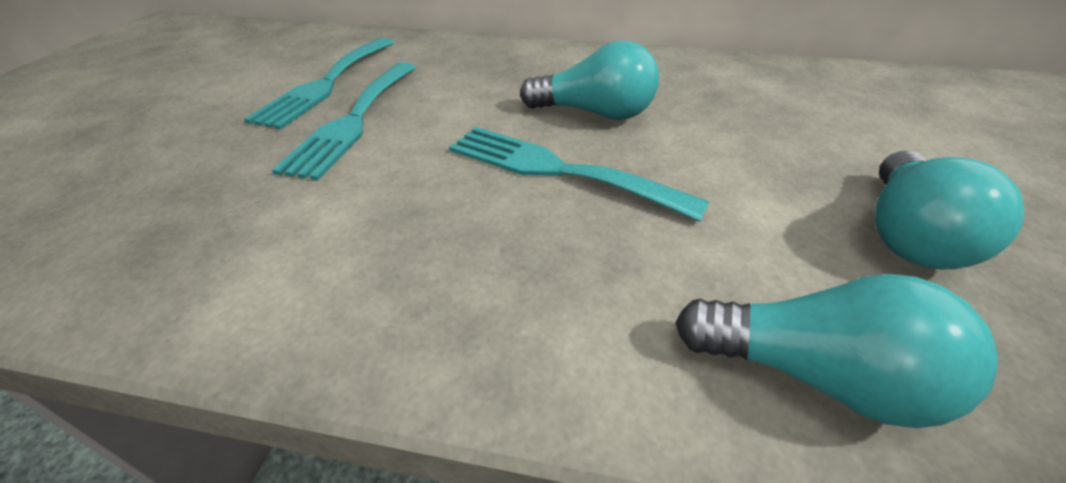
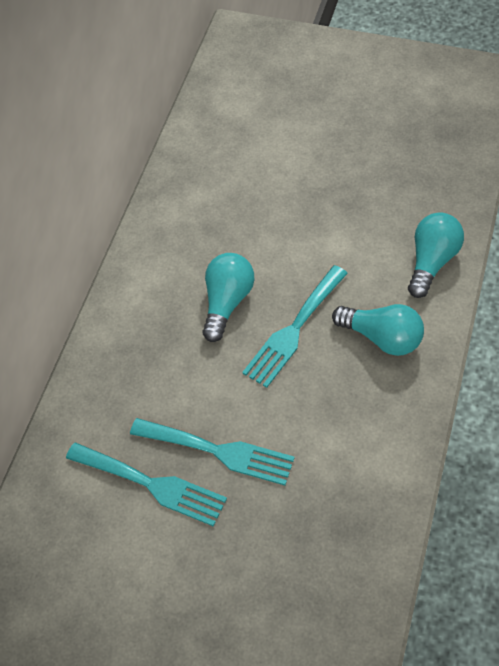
camera: 80 degrees left, 15 degrees up
turquoise light bulb [875,151,1025,270] -> turquoise light bulb moved to [332,304,424,356]

